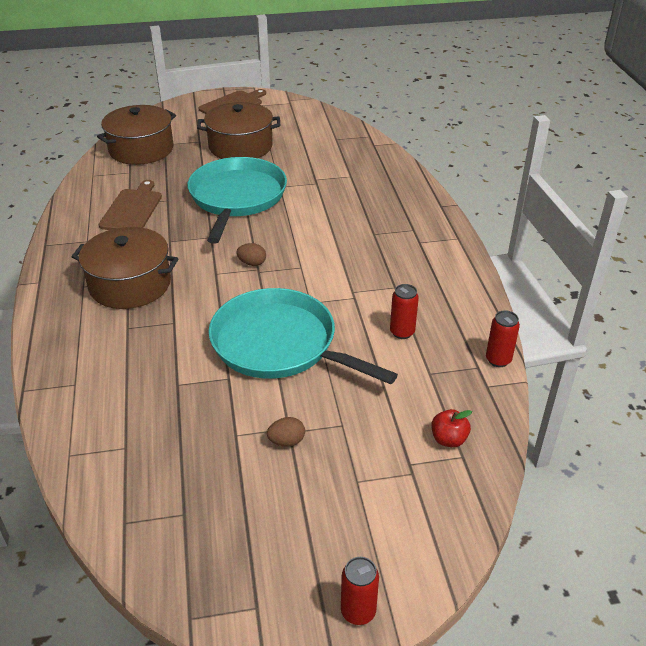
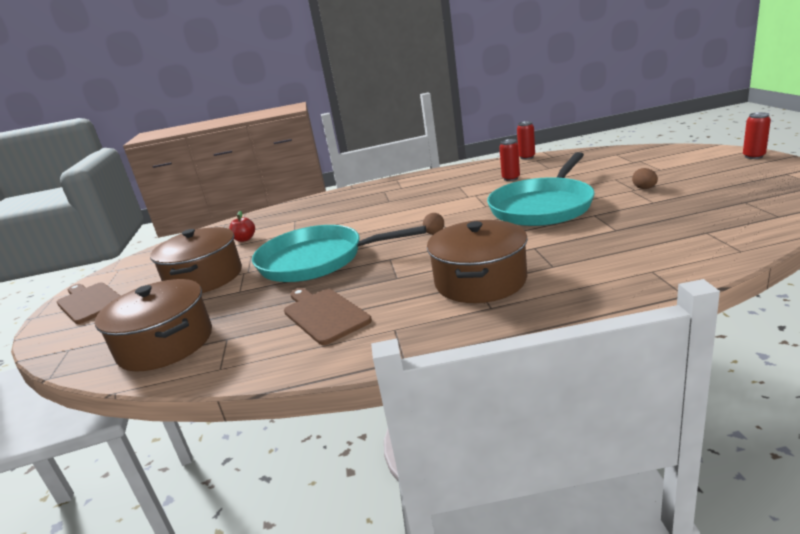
camera: 85 degrees left, 15 degrees down
brown cutting board [99,180,162,230] -> brown cutting board turned 45 degrees clockwise [284,288,372,345]
red apple [431,409,472,447] -> red apple moved to [229,211,255,242]

